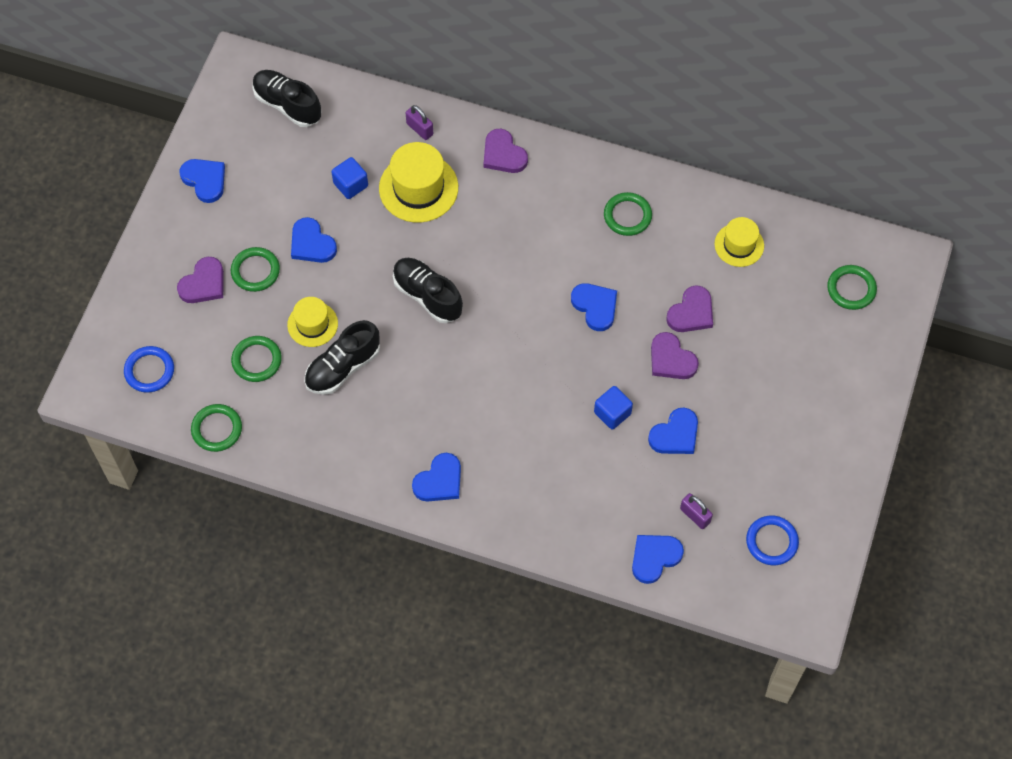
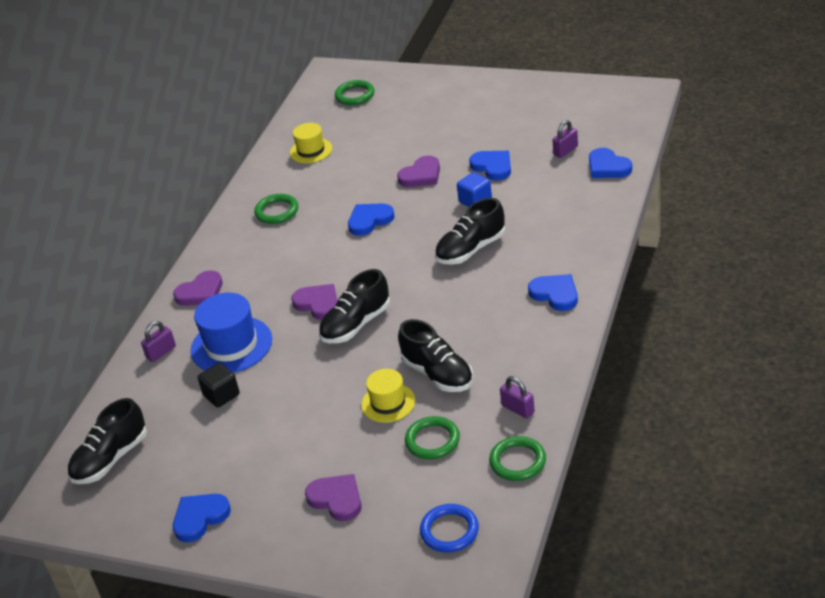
camera: 85 degrees left, 25 degrees down
green ring [231,247,280,292] -> none
blue heart [291,217,337,263] -> none
blue cube [332,157,368,199] -> black cube [198,363,240,408]
yellow hat [379,142,458,223] -> blue hat [191,293,272,373]
purple heart [666,285,713,332] -> purple heart moved to [291,284,338,320]
blue ring [746,515,799,565] -> none
none -> black shoe [435,198,505,265]
none -> purple padlock [500,376,535,419]

